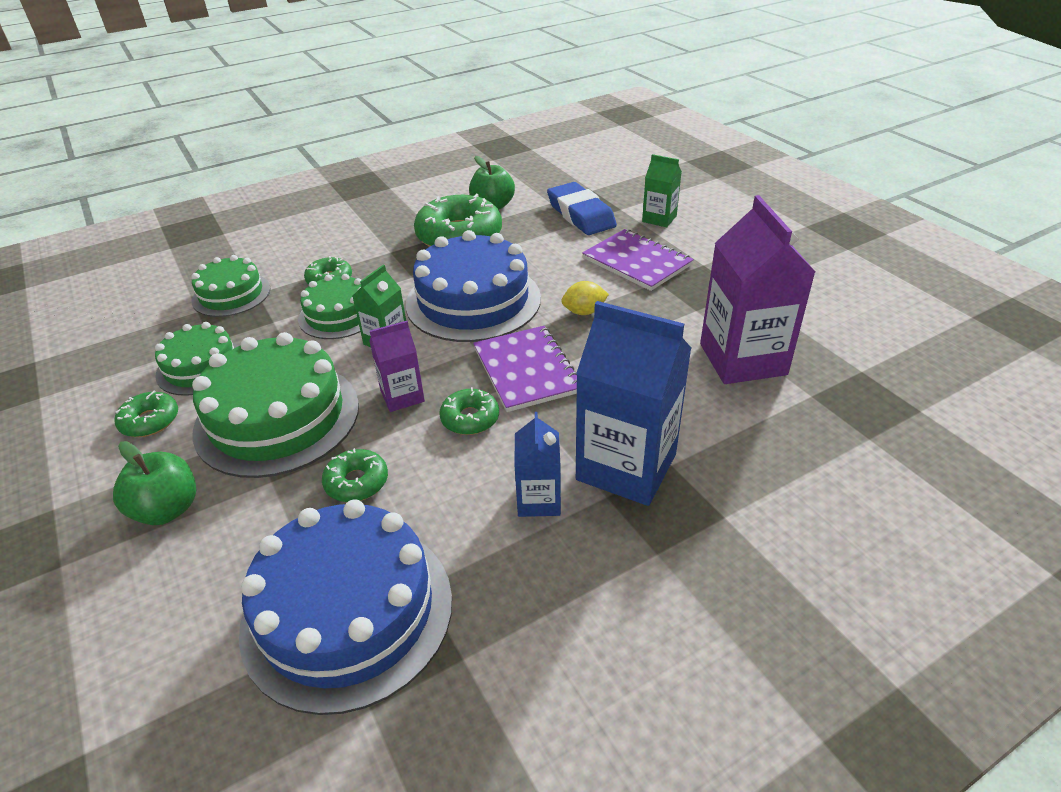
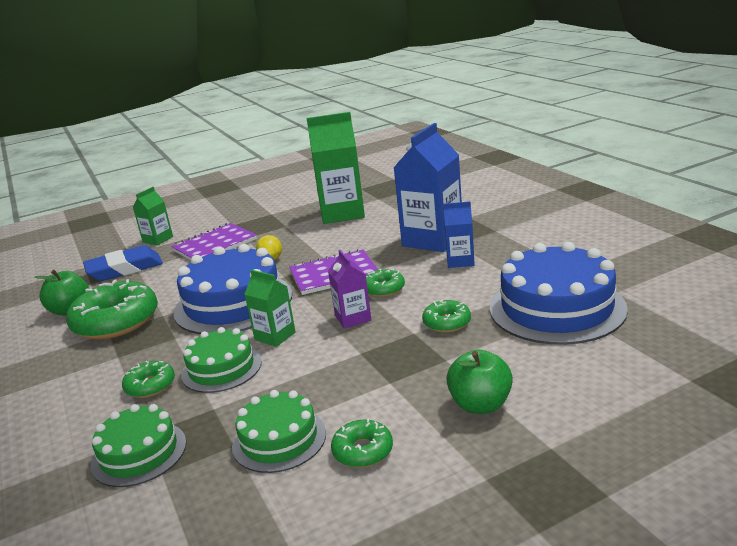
camera: 85 degrees left, 15 degrees down
green cake [192,332,359,478] -> none
purple carton [700,195,815,384] -> green carton [307,112,365,224]

